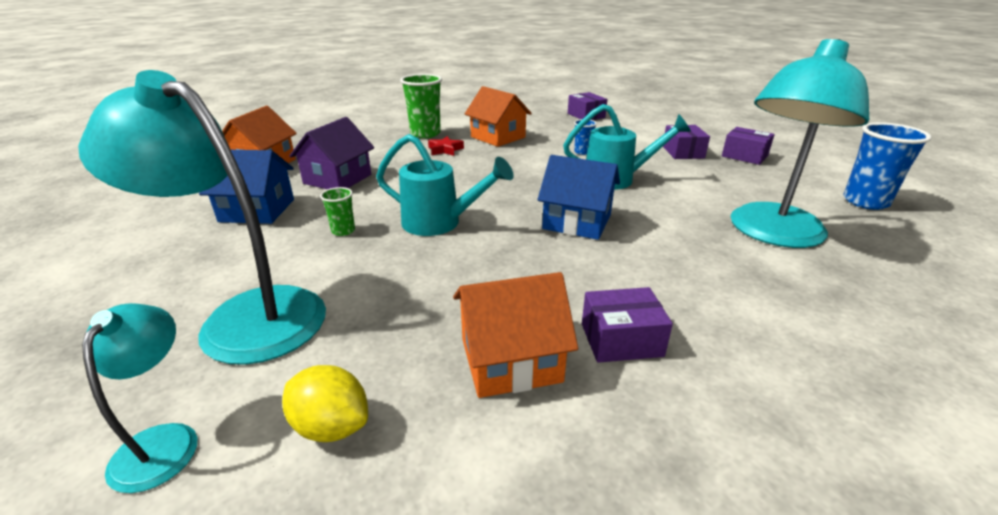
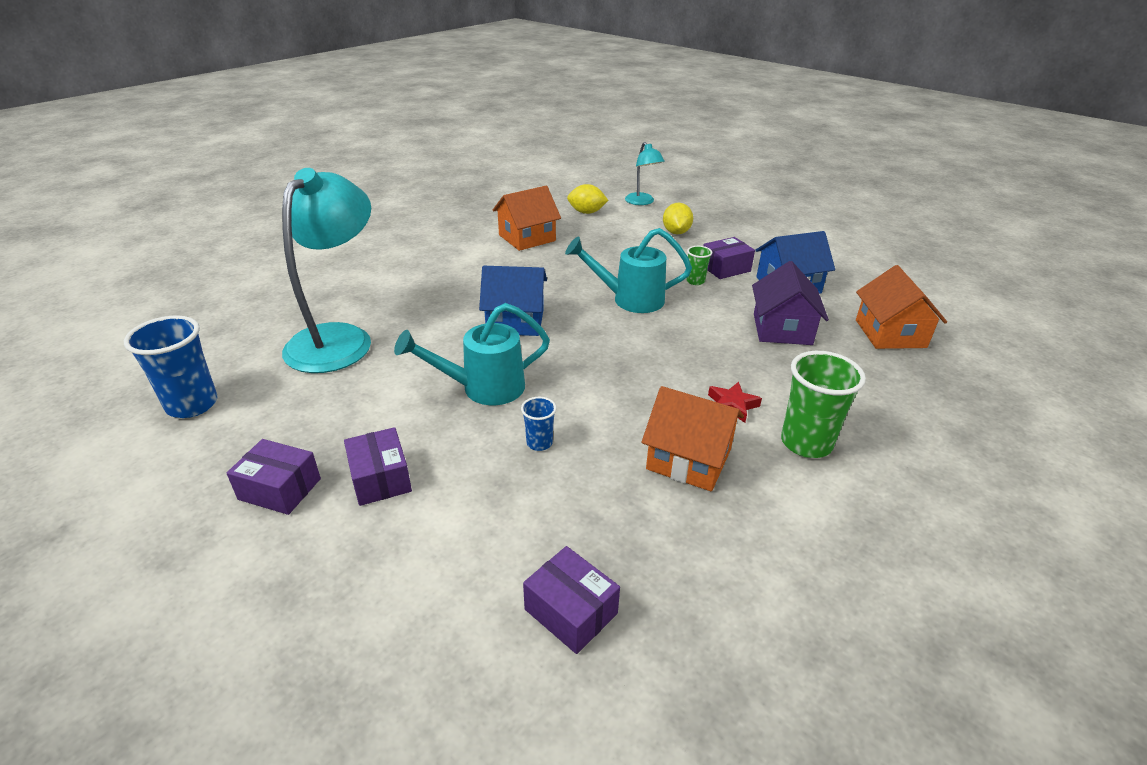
camera: 160 degrees right, 5 degrees up
turquoise lamp [78,70,326,365] -> yellow lemon [663,203,693,234]
purple box [582,287,673,363] -> purple box moved to [703,237,755,279]

